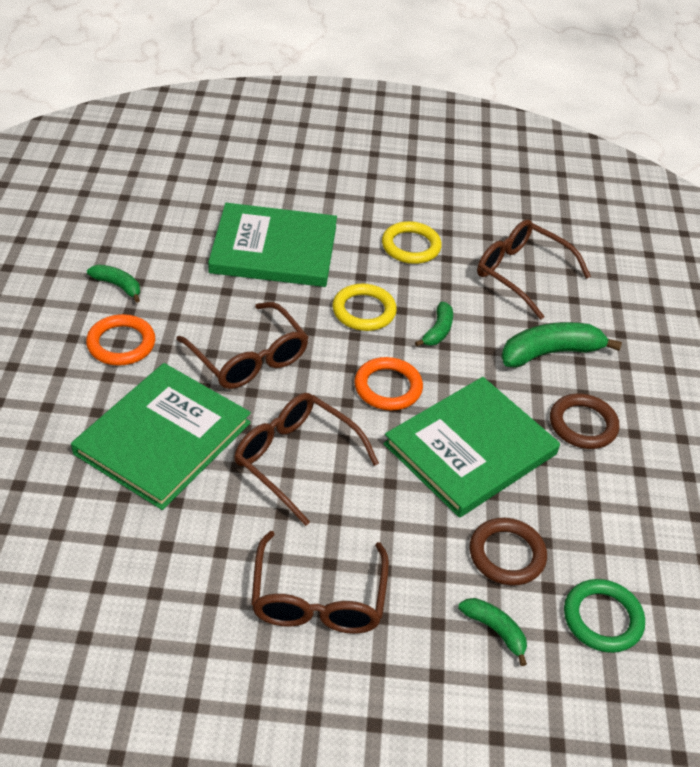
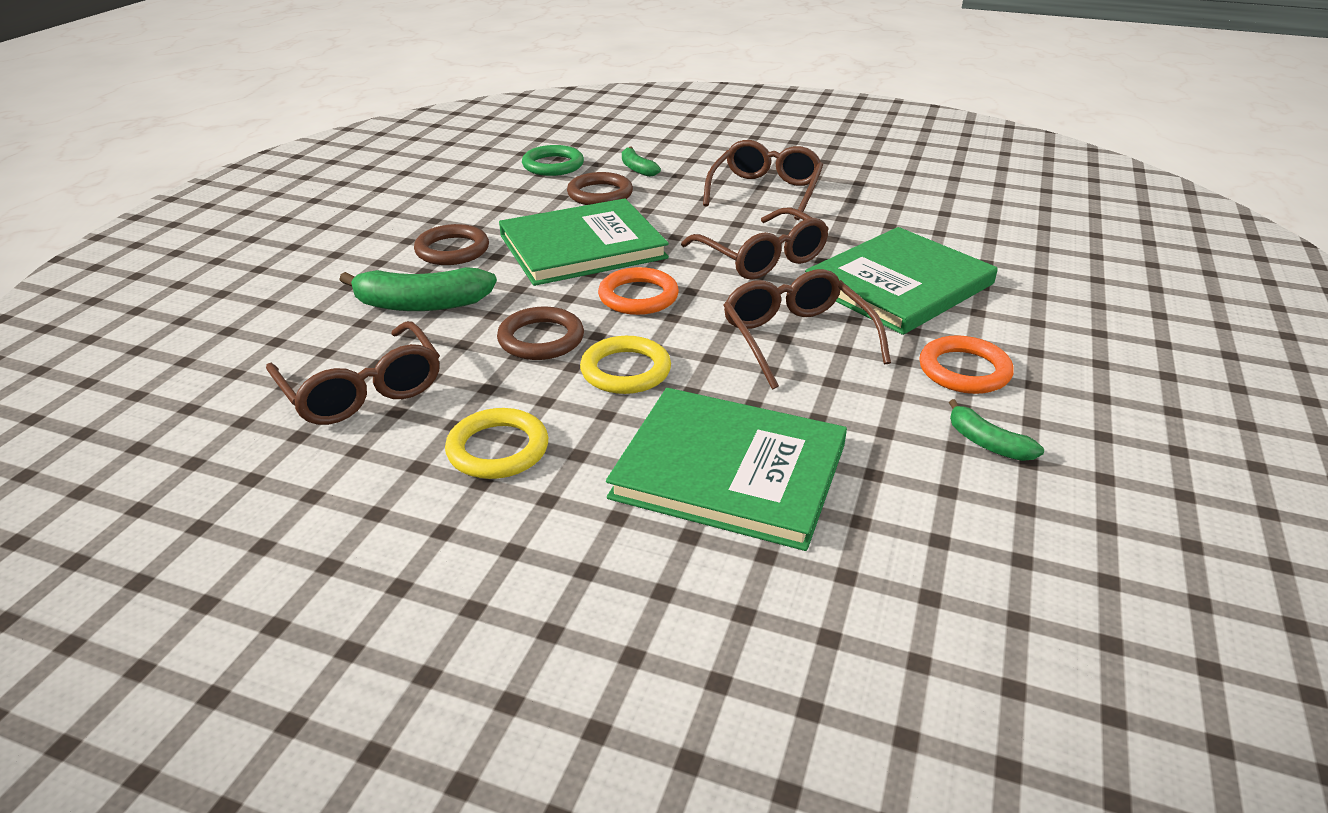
camera: 160 degrees left, 10 degrees down
green banana [415,302,453,346] -> brown ring [497,307,584,360]

